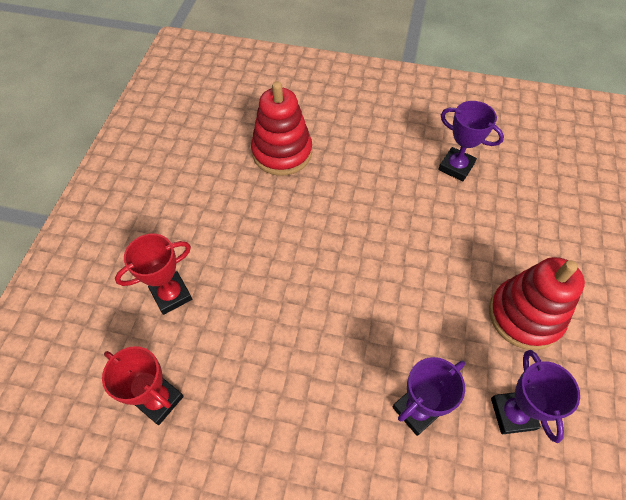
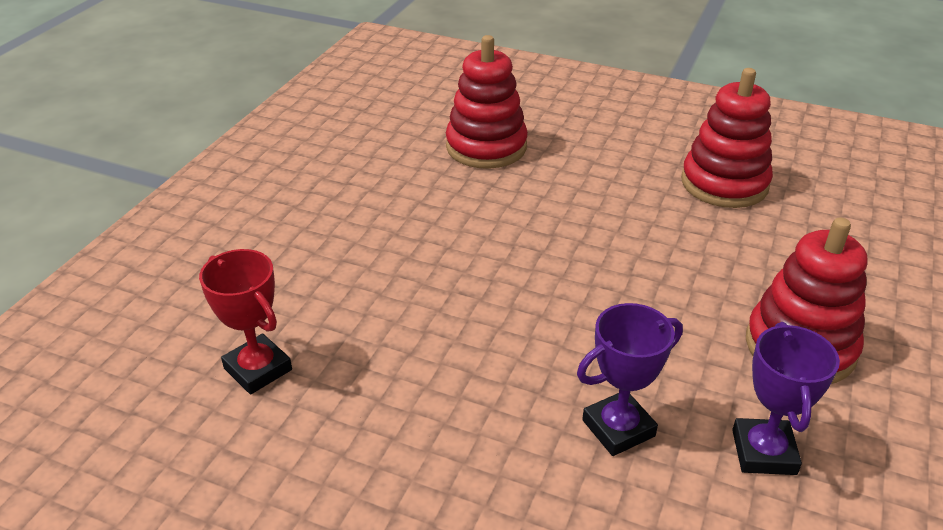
camera: 10 degrees right, 20 degrees down
red trophy [115,234,192,315] -> none
purple trophy [438,101,504,181] -> red stacking toy [681,68,773,208]

